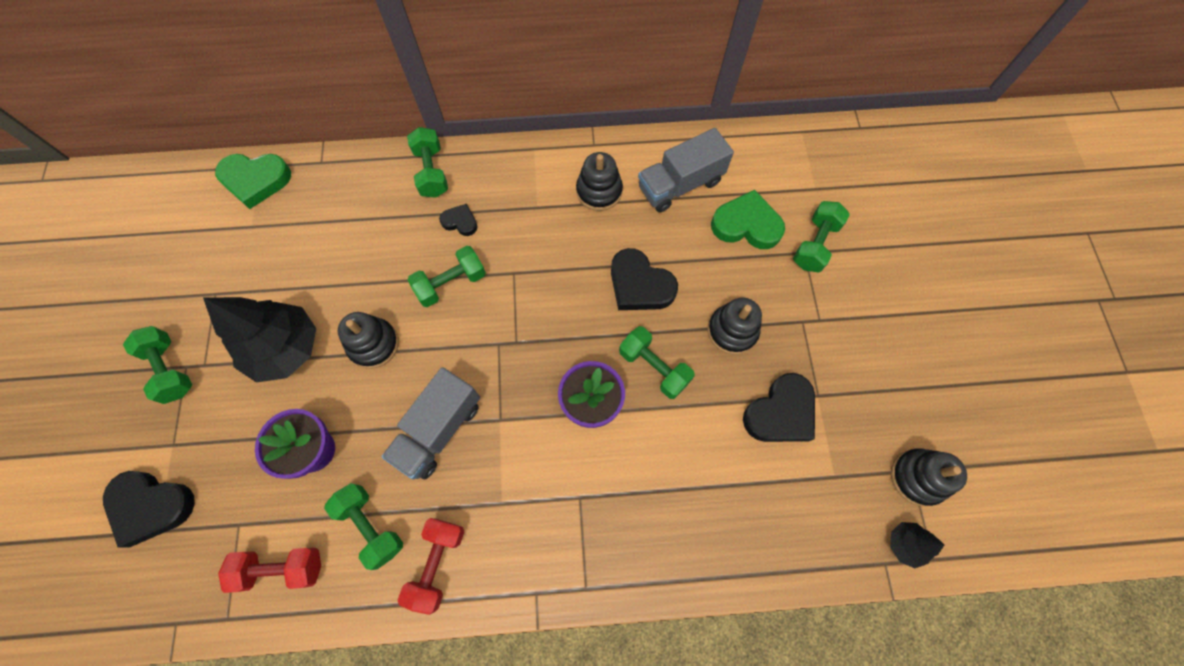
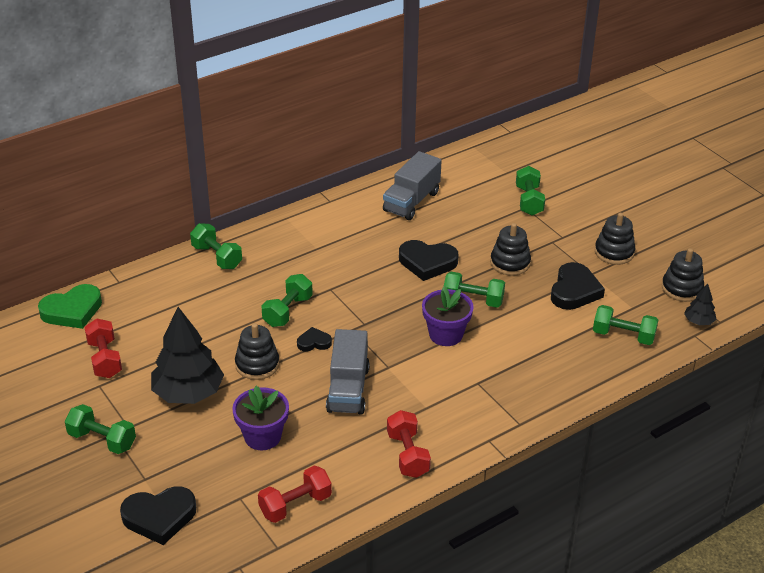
camera: 30 degrees left, 30 degrees down
green dumbbell [324,483,403,570] -> green dumbbell moved to [593,305,658,345]
black heart [439,204,477,236] -> black heart moved to [297,327,332,352]
black stacking toy [576,152,623,211] -> black stacking toy moved to [595,213,636,265]
green heart [711,190,785,249] -> none
none -> red dumbbell [84,319,122,378]

